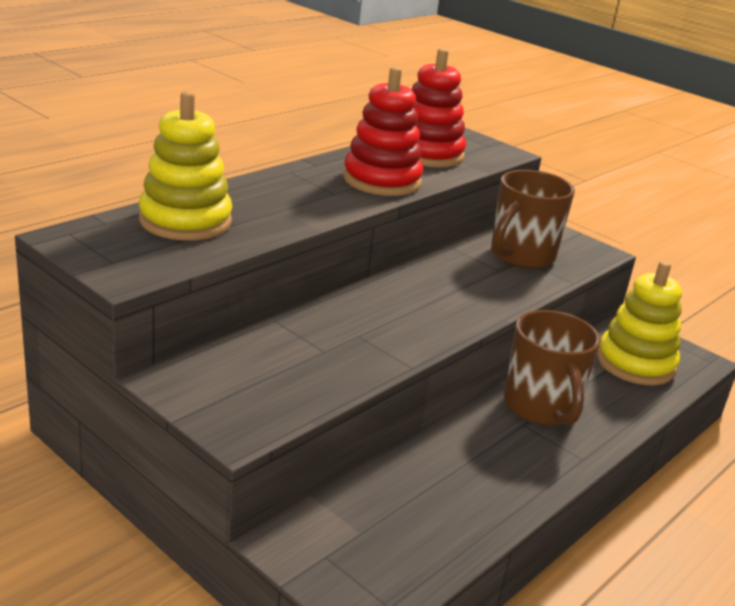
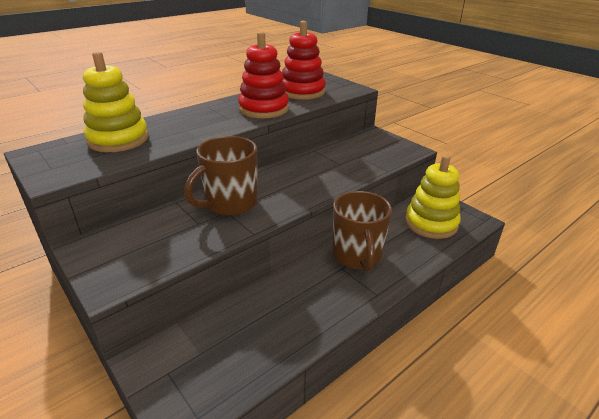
camera: 10 degrees right, 5 degrees up
brown mug [491,170,575,269] -> brown mug moved to [184,136,258,216]

